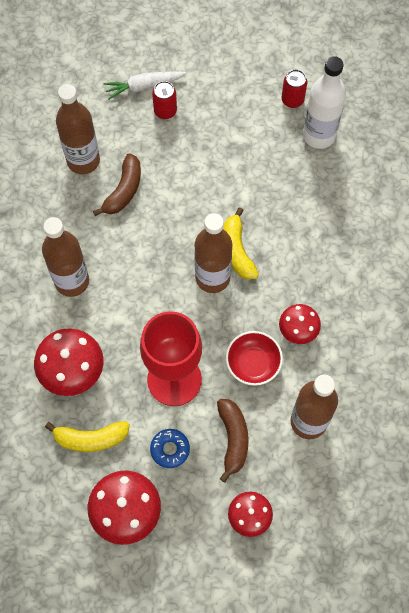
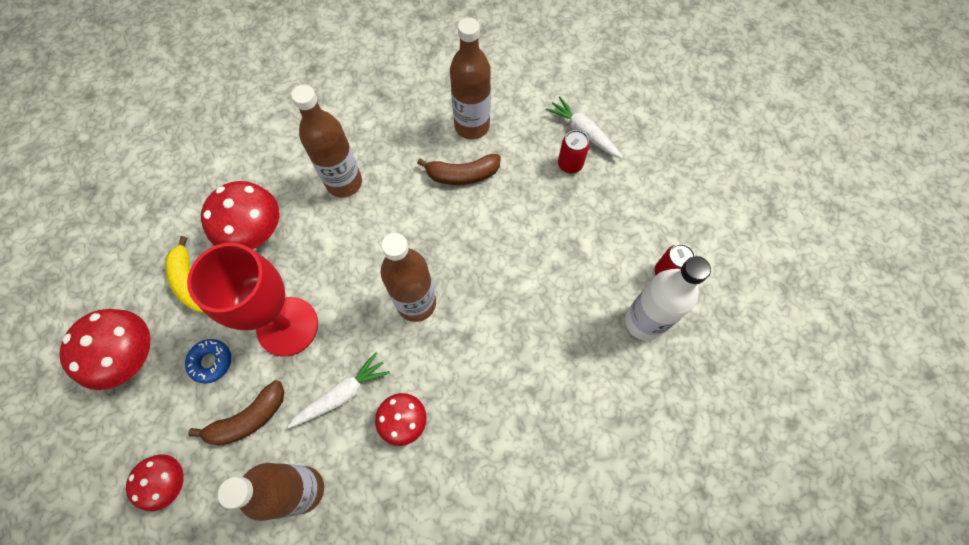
camera: 60 degrees right, 0 degrees up
yellow banana [223,207,259,280] -> none
red bowl [226,331,283,386] -> white carrot [288,352,390,428]

